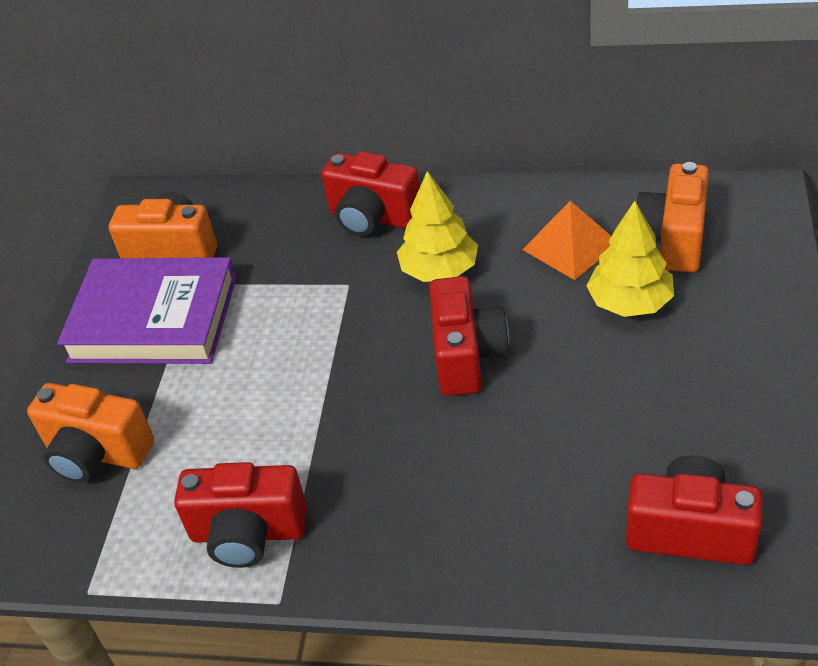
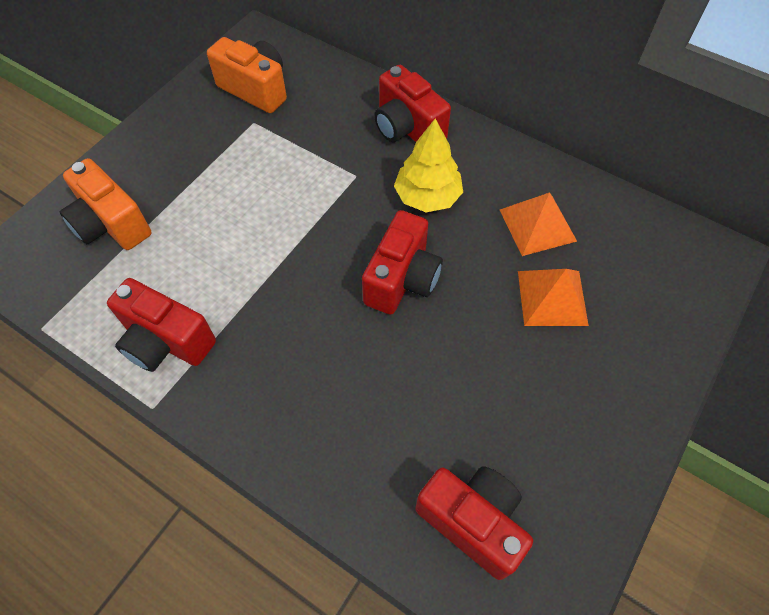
camera: 20 degrees right, 15 degrees up
purple book [57,257,237,364] -> none
yellow tree [586,201,674,317] -> orange pyramid [518,269,589,326]
orange camera [636,162,709,272] -> none

